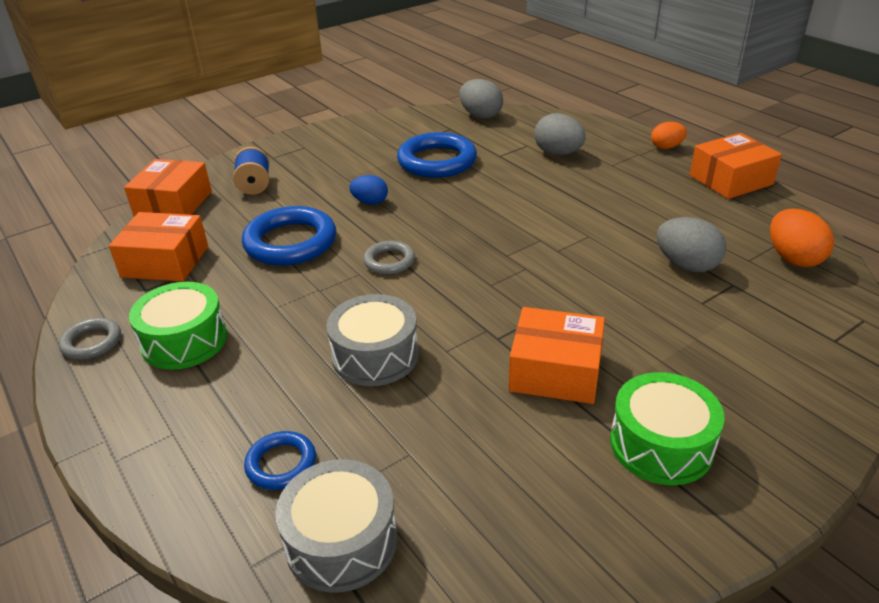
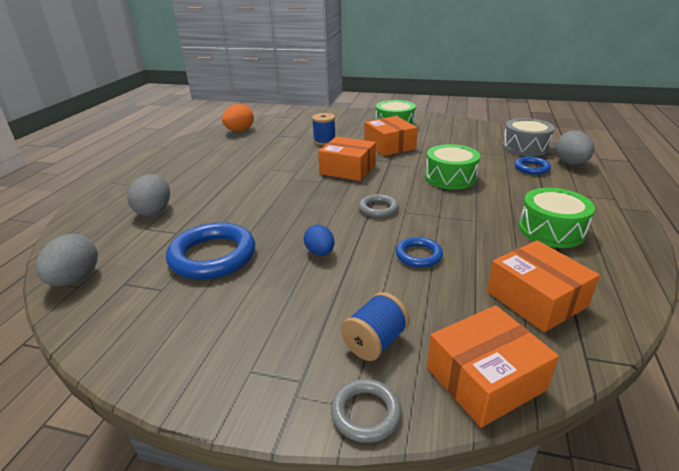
camera: 130 degrees left, 5 degrees down
grey ring [59,318,121,360] -> grey ring moved to [331,379,402,443]
blue ring [242,206,336,266] -> blue ring [396,237,443,268], size x0.53
grey drum [326,294,419,386] -> green drum [425,144,480,190]
orange egg [651,122,687,149] -> none
grey egg [657,217,726,272] -> grey egg moved to [555,131,594,165]
orange box [690,133,782,199] -> orange box moved to [318,137,376,181]
none -> blue spool [312,113,335,145]

